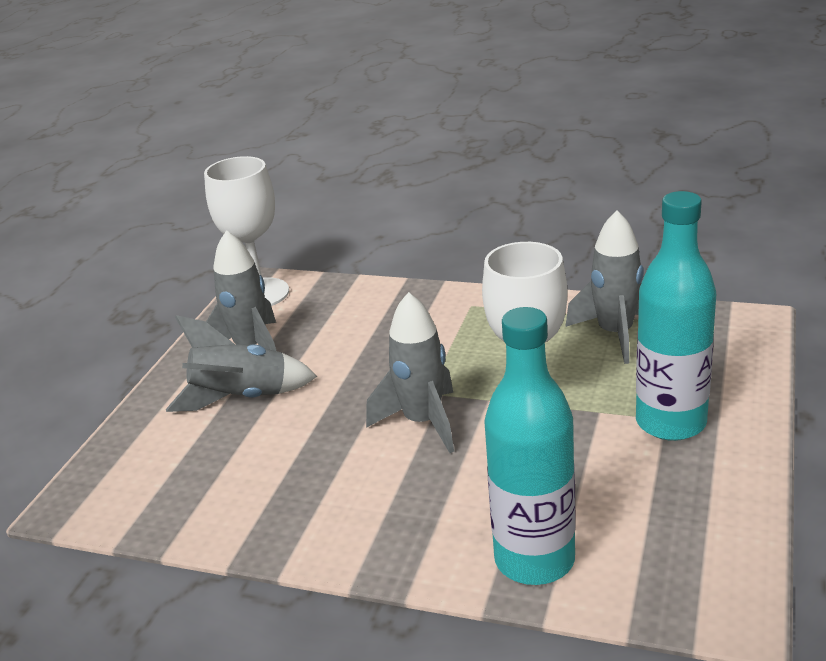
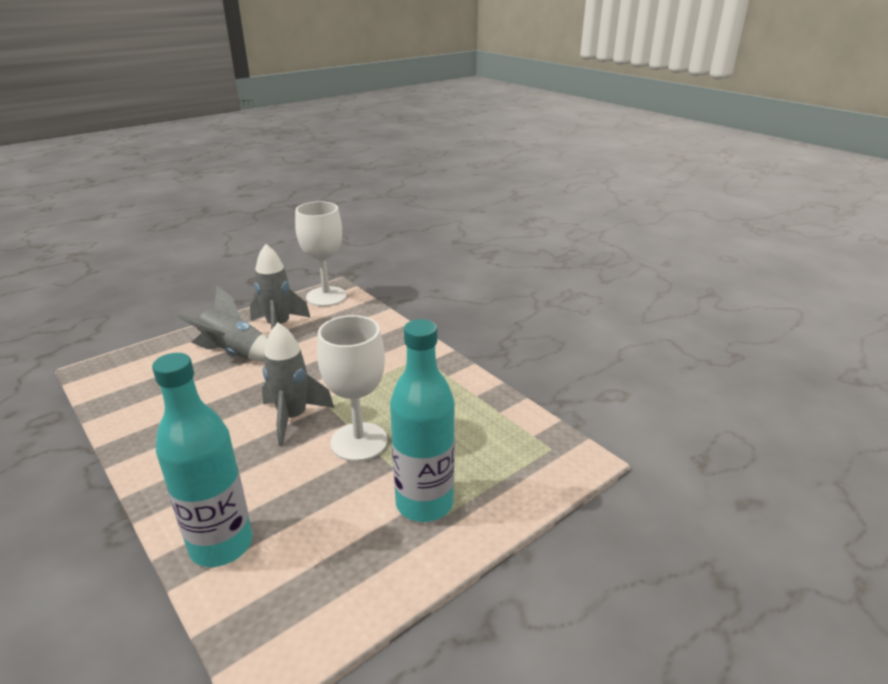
camera: 30 degrees right, 0 degrees up
grey rocket [565,210,644,364] -> none

